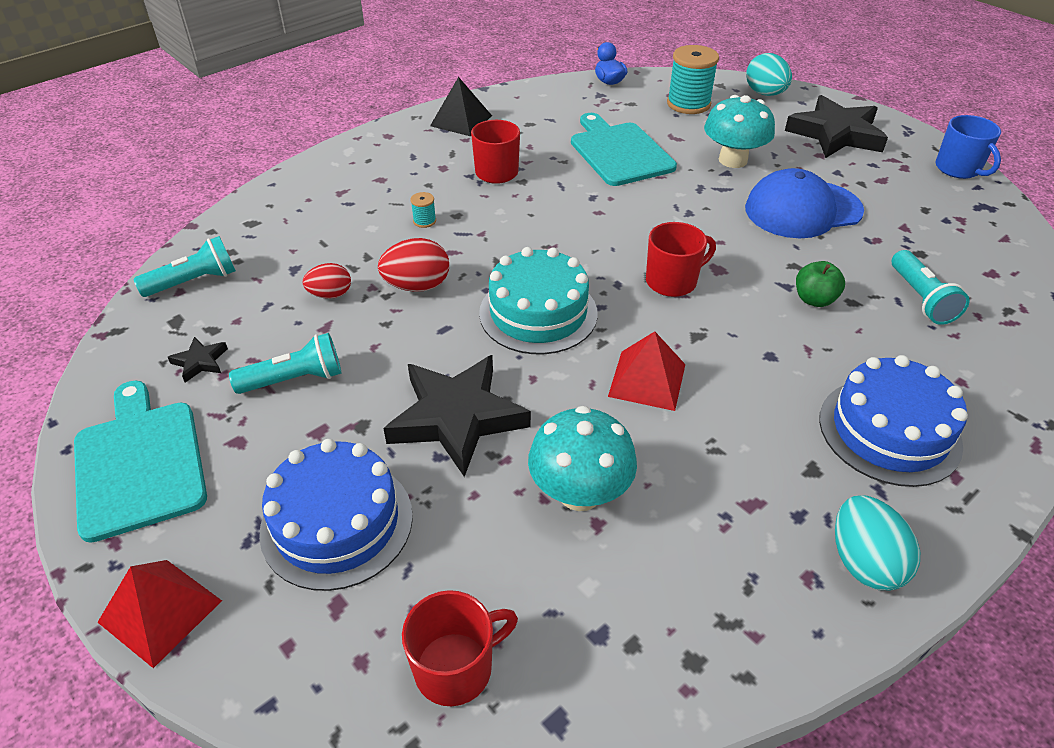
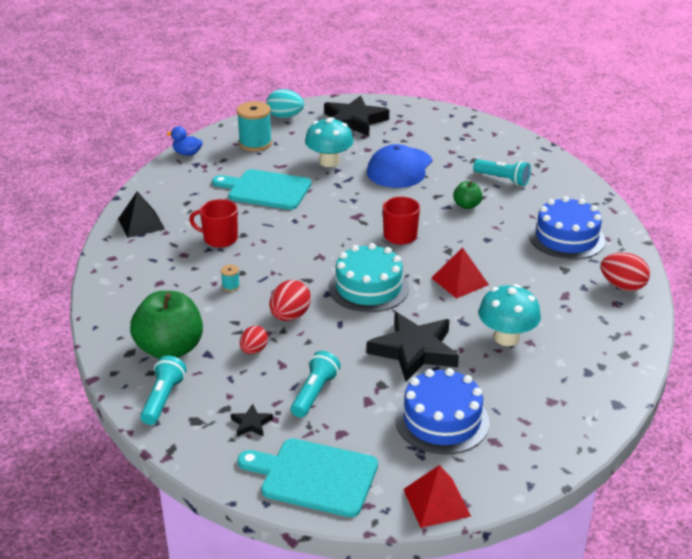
camera: 50 degrees left, 10 degrees down
red mug [402,590,518,706] -> none
turquoise egg [835,496,920,590] -> red egg [600,253,650,291]
blue mug [936,115,1001,179] -> none
none -> green apple [130,291,203,359]

